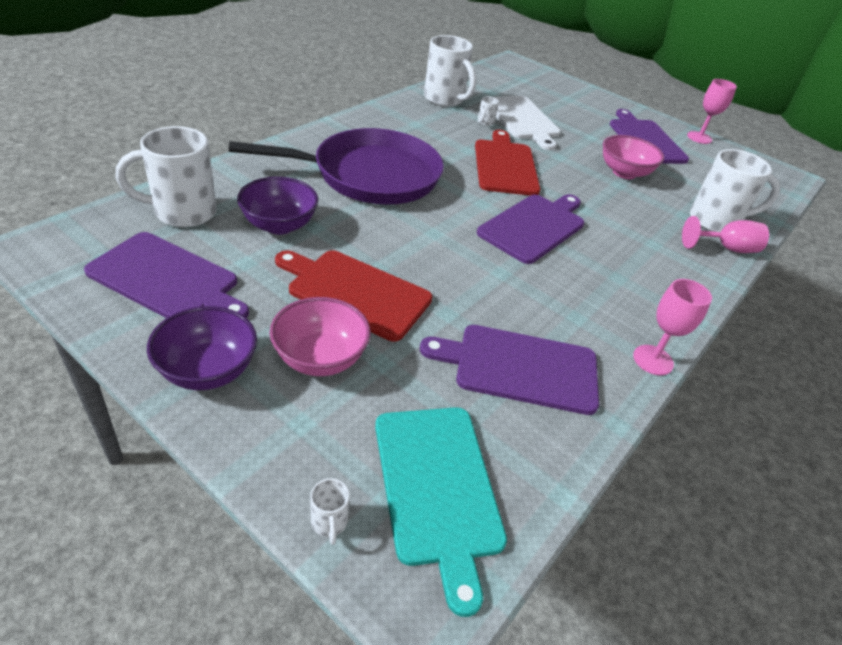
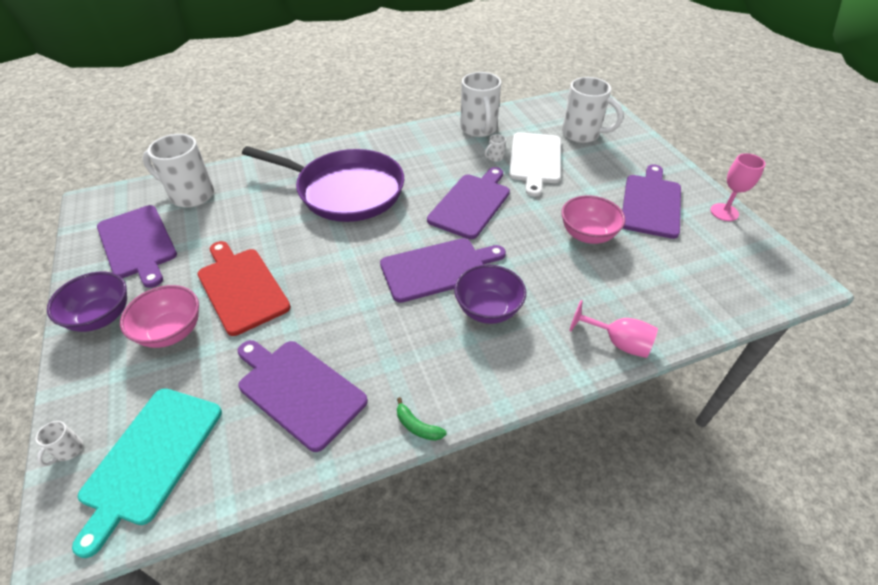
camera: 35 degrees right, 5 degrees up
purple bowl [237,177,318,235] -> purple bowl moved to [454,265,526,324]
red cutting board [475,130,540,196] -> purple cutting board [427,167,510,239]
pink goblet [633,279,712,375] -> green banana [397,397,447,441]
white mug [690,149,780,232] -> white mug moved to [562,77,624,143]

